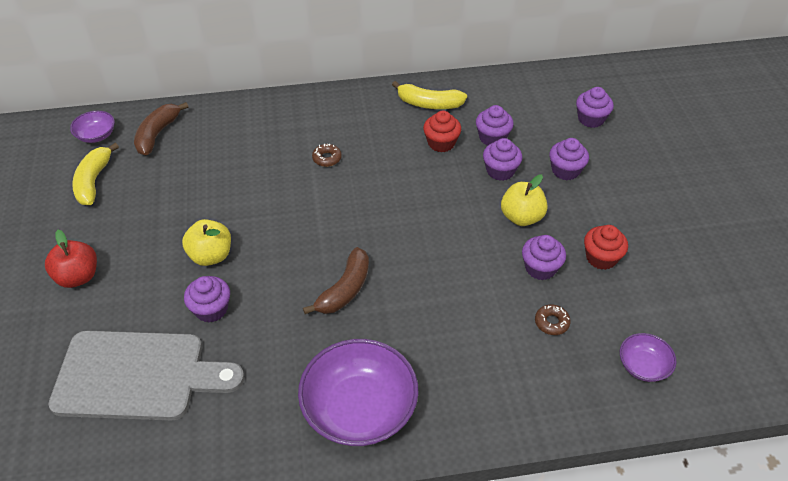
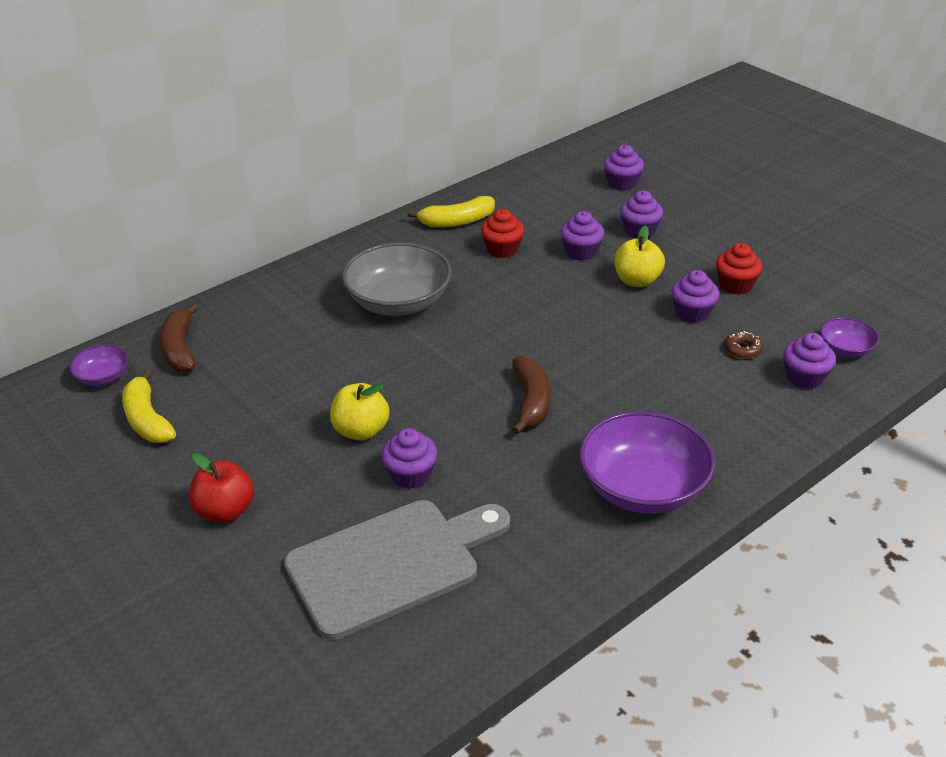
camera: 30 degrees left, 10 degrees down
brown donut [312,144,342,167] -> grey bowl [342,242,452,316]
purple cupcake [476,105,514,145] -> purple cupcake moved to [783,333,836,389]

